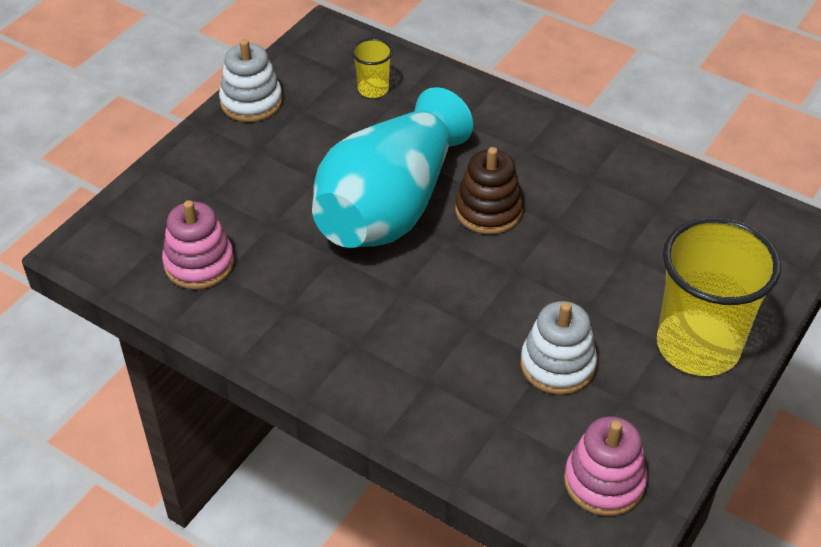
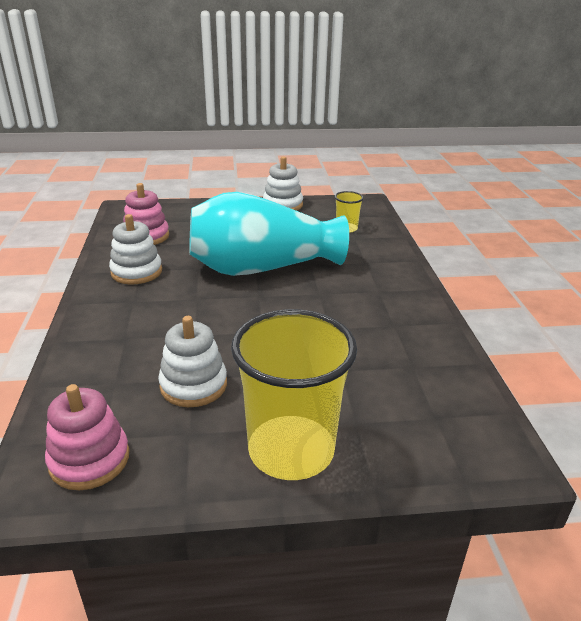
camera: 50 degrees right, 15 degrees down
brown stacking toy [455,147,523,234] -> none
none -> white stacking toy [109,214,162,284]

